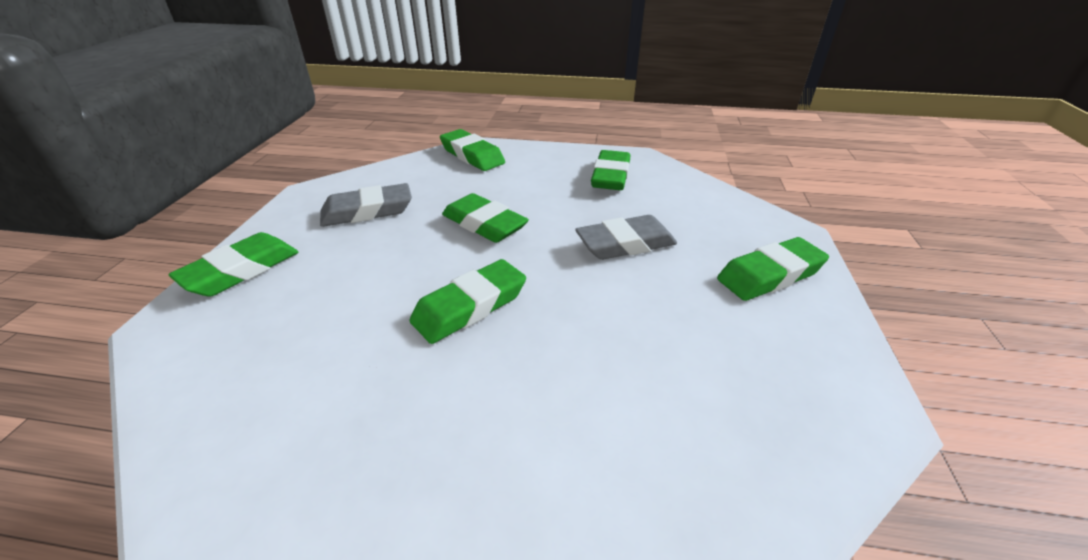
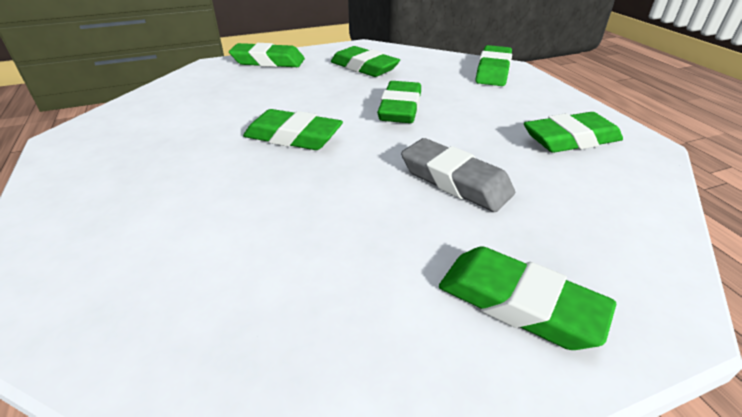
camera: 60 degrees right, 0 degrees up
grey eraser [320,183,412,227] -> green eraser [331,46,400,77]

